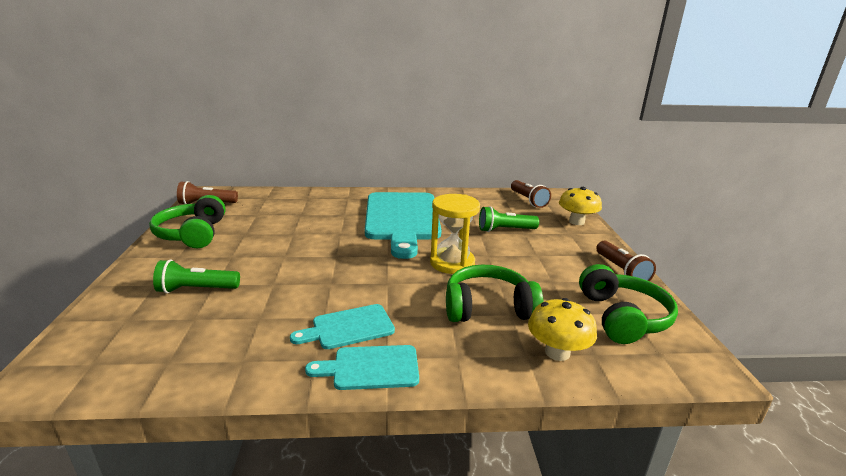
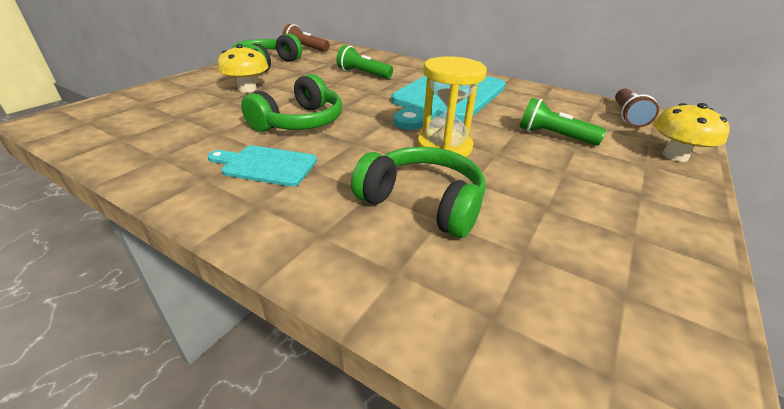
camera: 35 degrees right, 10 degrees up
green flashlight [153,259,240,293] -> green flashlight moved to [337,45,393,79]
turquoise cutting board [305,345,419,390] -> none
yellow mushroom [528,298,597,361] -> yellow mushroom moved to [217,44,269,93]
green headphones [579,264,678,344] -> green headphones moved to [241,74,342,132]
brown flashlight [596,241,656,281] -> none

